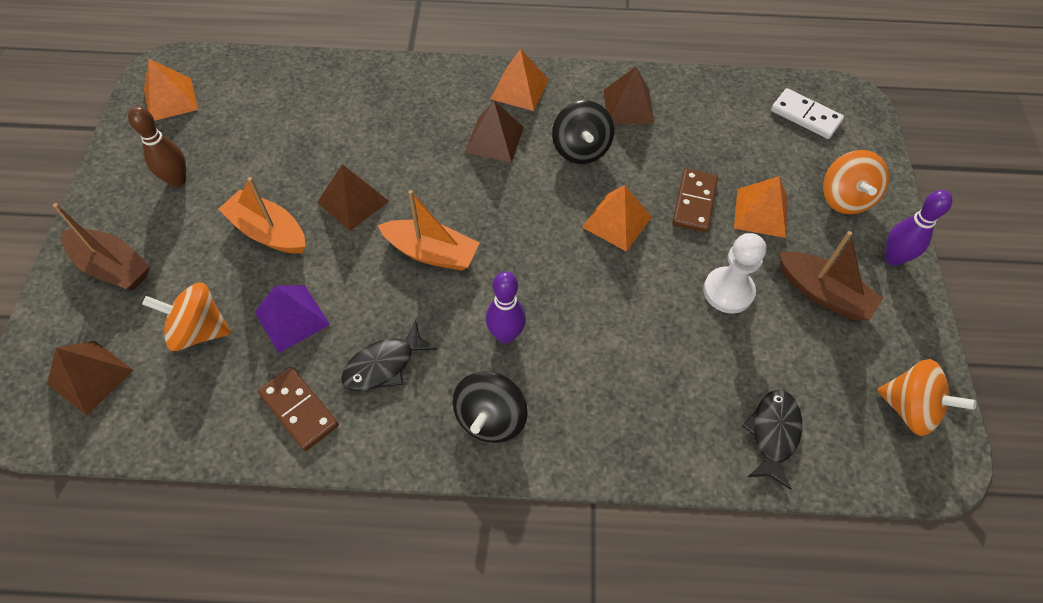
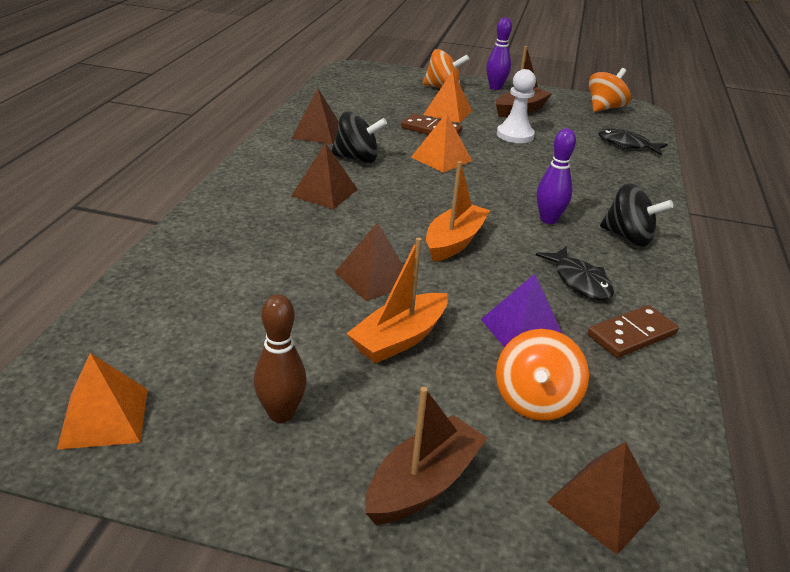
camera: 80 degrees left, 25 degrees down
orange pyramid [491,49,549,111] -> none
white domino [771,88,844,139] -> none

